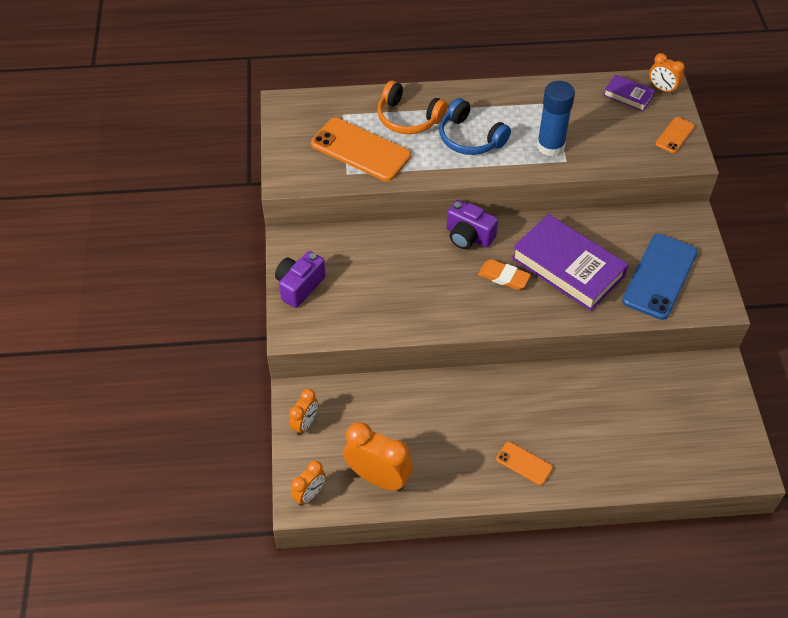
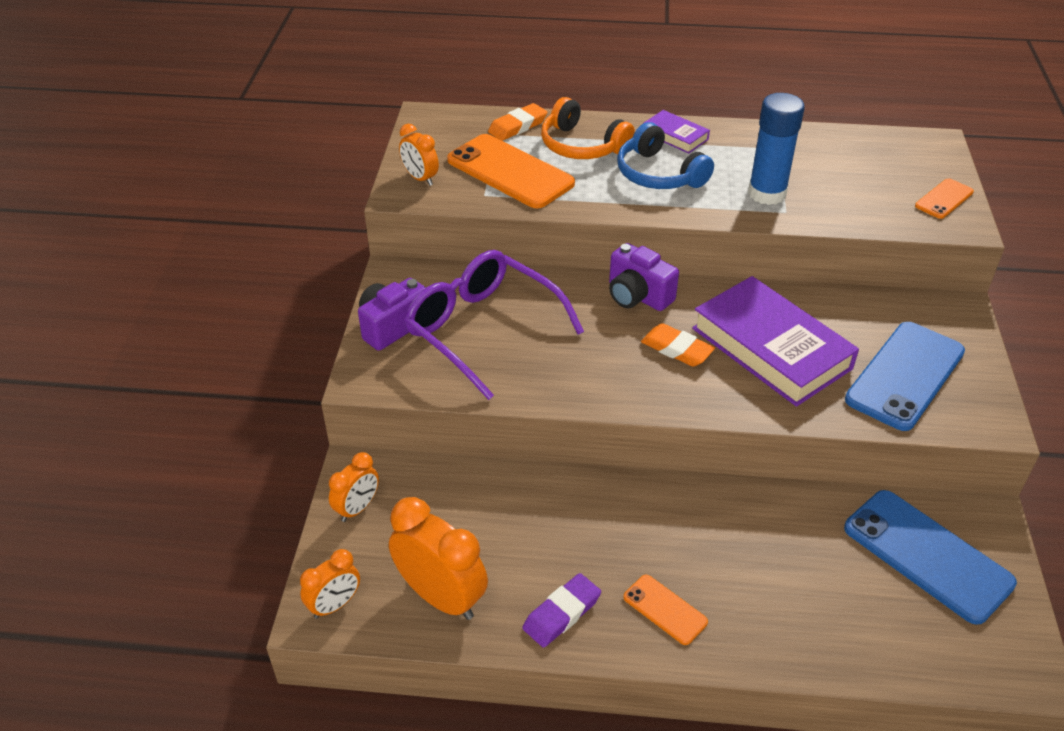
camera: 10 degrees right, 10 degrees down
purple book [604,75,655,111] -> purple book moved to [644,110,710,154]
orange clock [649,53,685,95] -> orange clock moved to [399,124,439,186]
none -> purple glasses [404,250,584,400]
none -> orange eraser [488,103,548,141]
none -> purple eraser [522,573,601,648]
none -> blue phone [844,490,1017,625]

